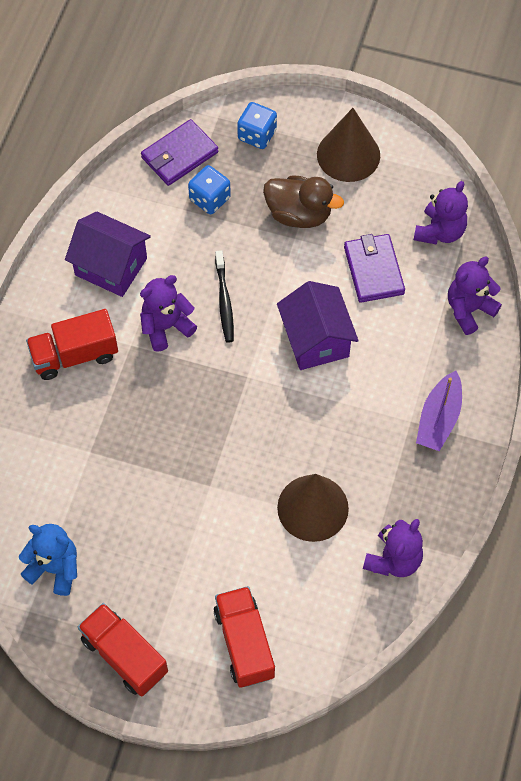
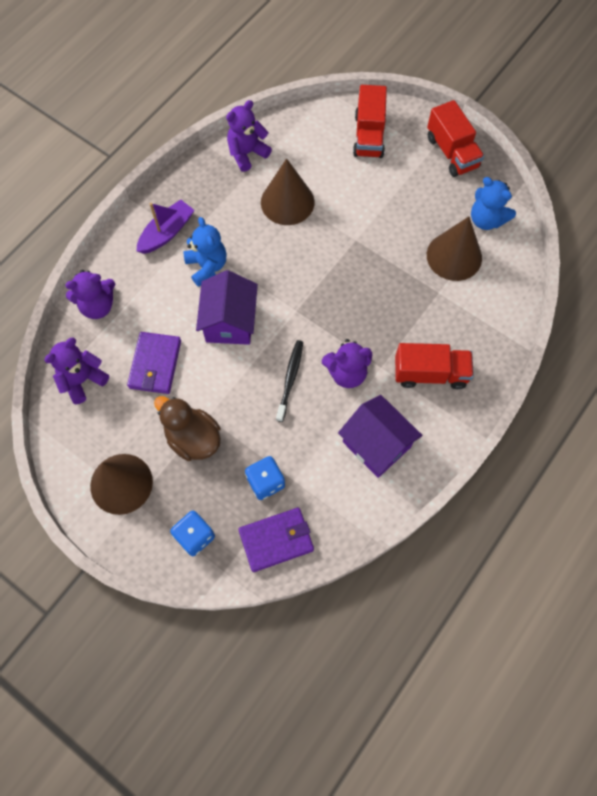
camera: 160 degrees left, 5 degrees up
none -> blue teddy bear [183,217,227,287]
none -> brown cone [427,217,482,281]

